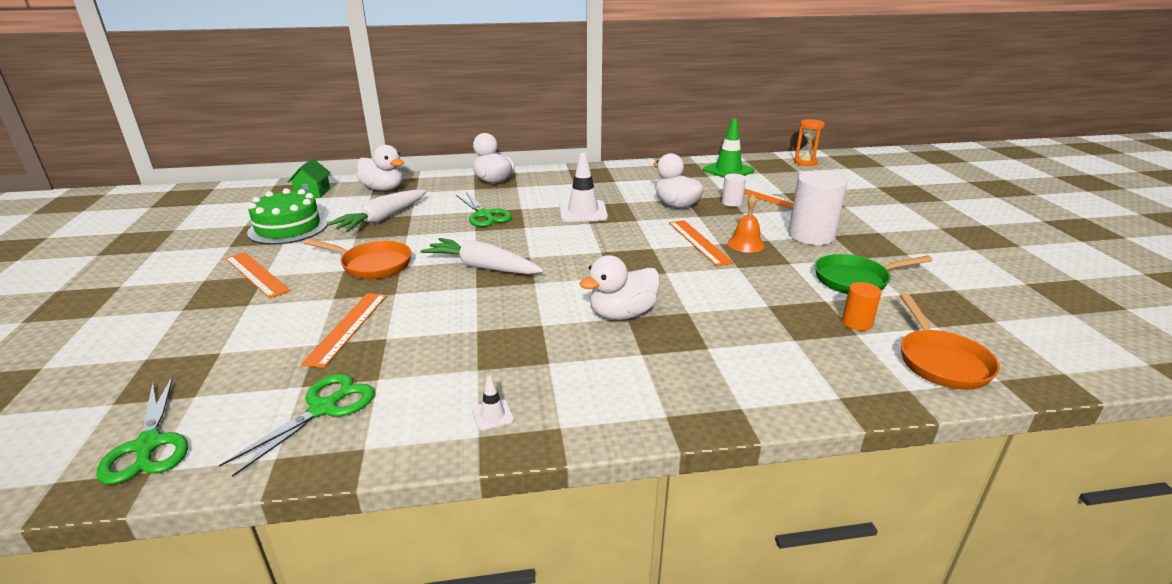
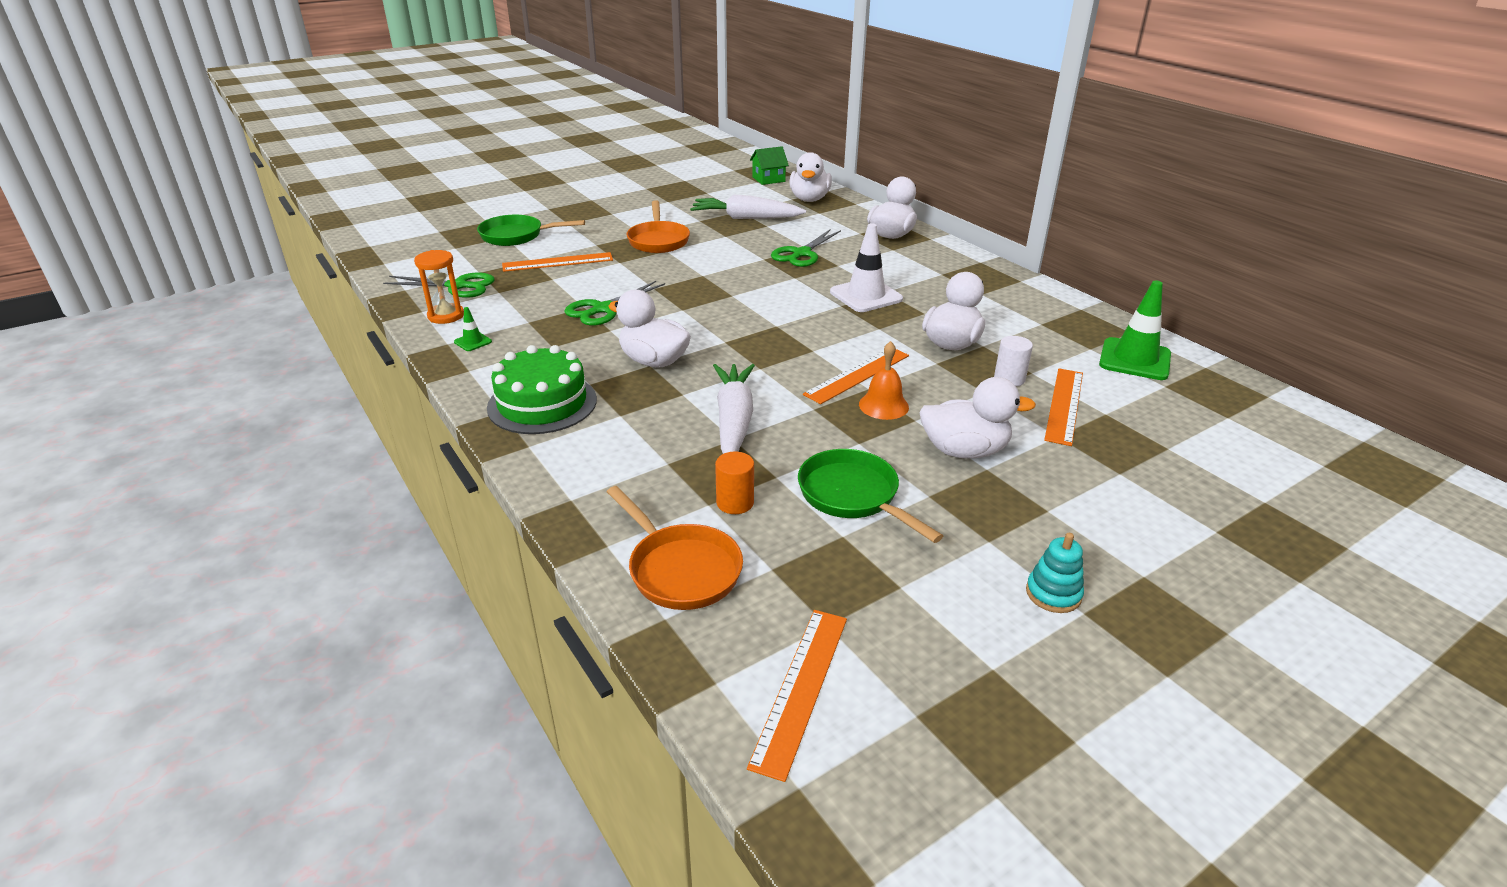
camera: 65 degrees right, 5 degrees up
green scissors [96,376,188,485] -> green scissors moved to [564,281,665,326]
orange ruler [225,252,290,298] -> orange ruler moved to [747,610,847,782]
green cake [247,188,328,245] -> green cake moved to [487,345,597,434]
white carrot [421,238,544,274] -> white carrot moved to [713,364,755,454]
white traffic cone [472,376,514,430] -> green traffic cone [454,307,492,351]
white cylinder [788,171,847,245] -> white duck [919,377,1036,459]
orange hourglass [794,119,825,166] -> orange hourglass moved to [414,250,464,324]
orange pan [900,293,1000,390] -> orange pan turned 105 degrees counterclockwise [607,486,743,610]
none -> green pan [477,215,585,246]
none -> turquoise stacking toy [1026,533,1084,613]

